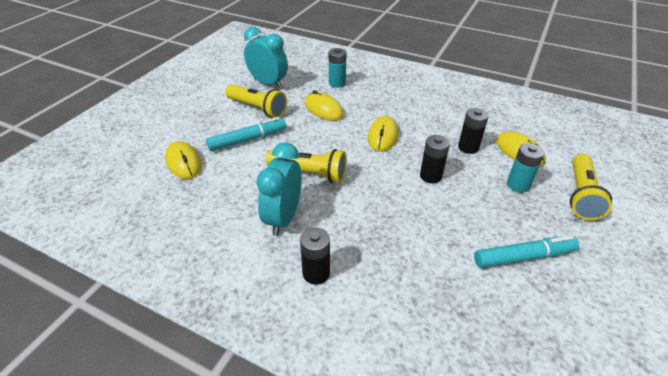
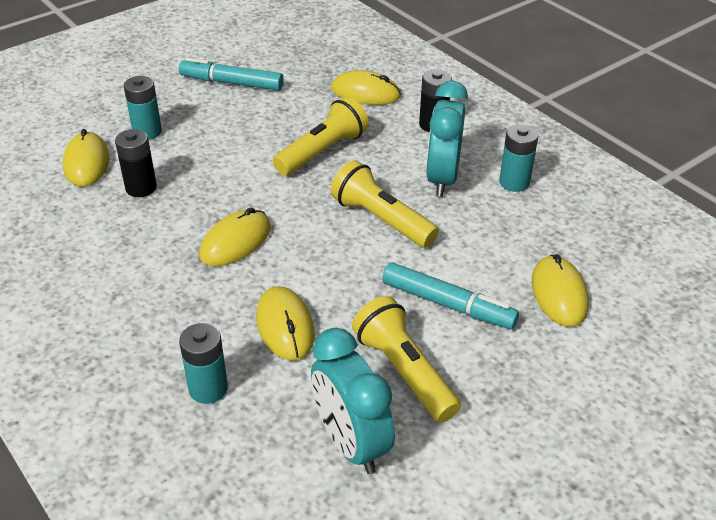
camera: 155 degrees left, 0 degrees up
turquoise marker [206,117,286,151] -> turquoise marker turned 150 degrees counterclockwise [382,262,519,329]
turquoise clock [257,143,302,236] -> turquoise clock turned 150 degrees clockwise [426,81,468,197]
black battery [420,135,450,183] -> none
yellow flashlight [570,154,612,220] -> yellow flashlight moved to [273,96,369,176]
none -> yellow mouse [331,70,401,105]
none -> turquoise battery [499,124,538,192]

